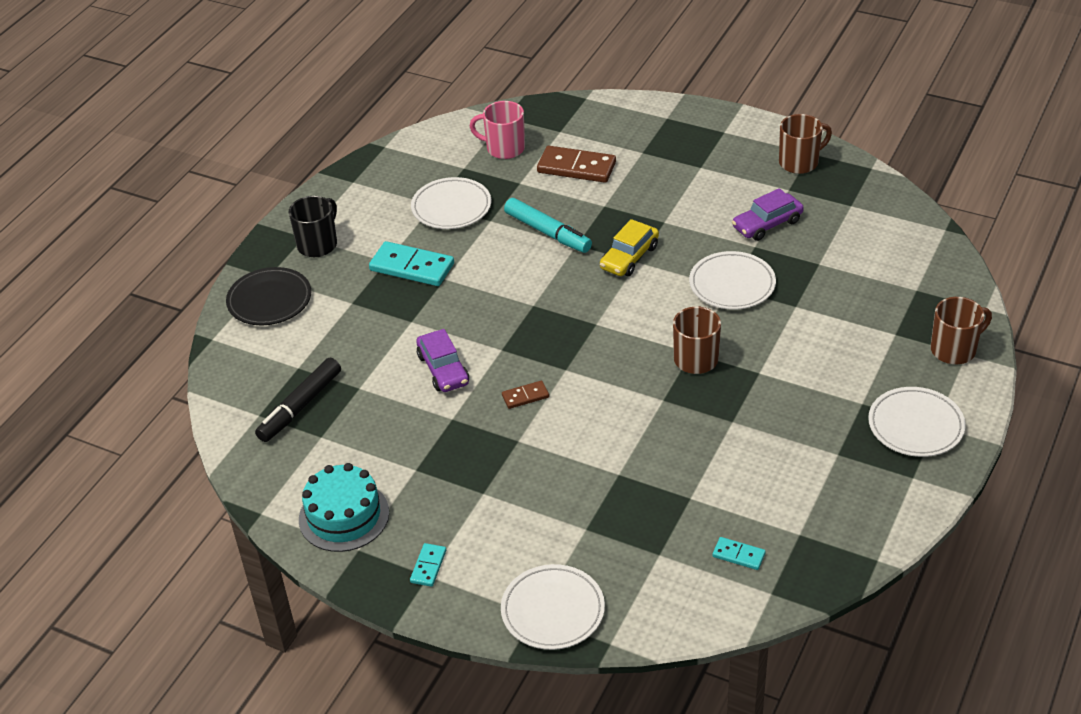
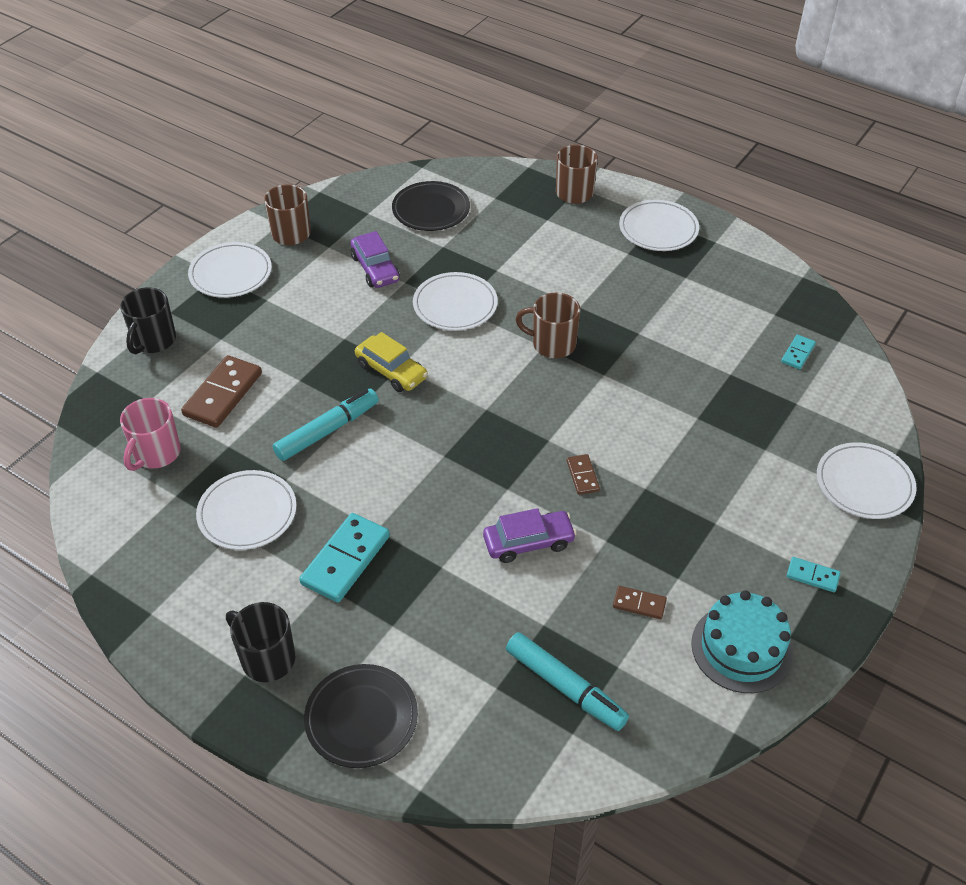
camera: 85 degrees left, 5 degrees up
black marker [255,358,341,442] -> turquoise marker [506,632,629,731]
none -> black mug [120,287,176,354]
none -> white plate [188,242,272,298]
none -> black plate [392,181,470,231]
none -> brown domino [613,586,667,619]

